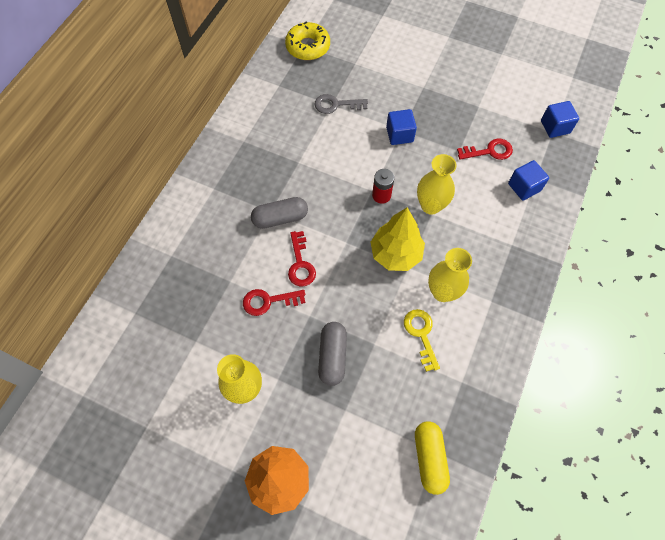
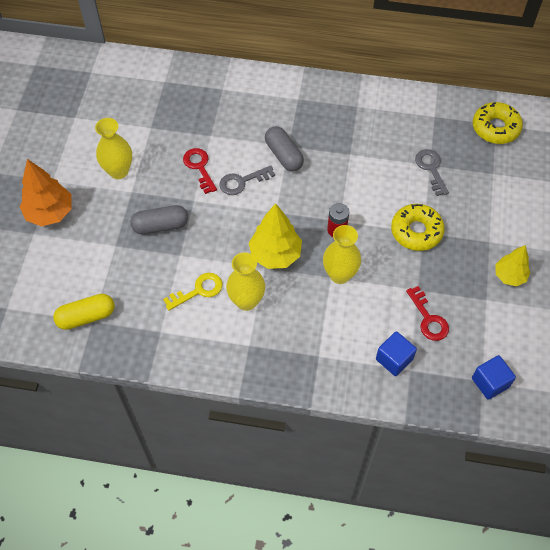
camera: 75 degrees right, 5 degrees down
red key [288,231,316,286] -> grey key [219,165,275,195]
blue cube [386,109,417,145] -> yellow donut [391,204,445,251]
none -> yellow tree [495,245,530,286]

